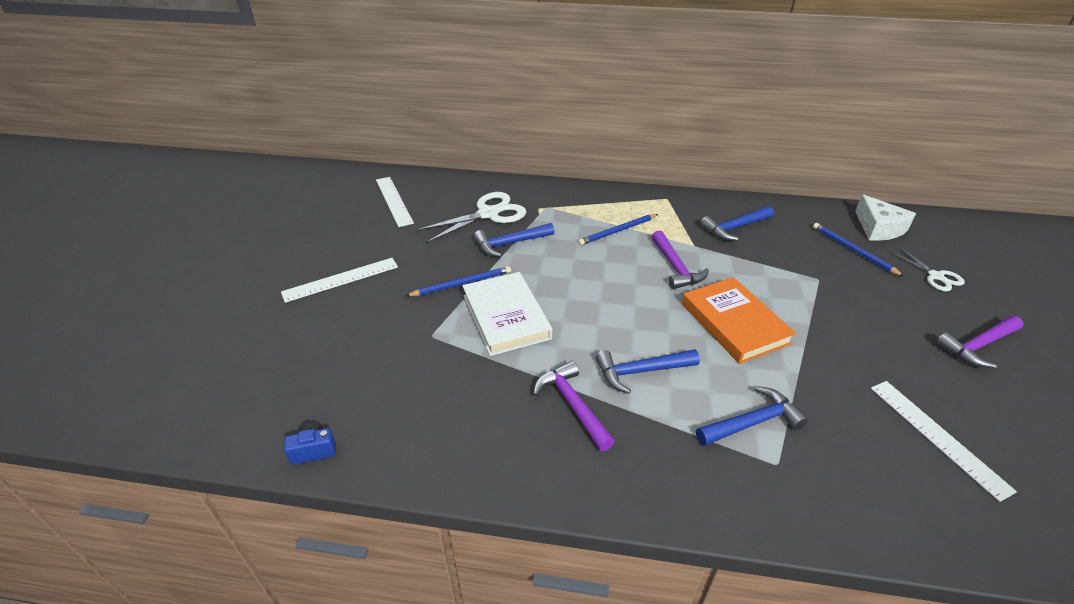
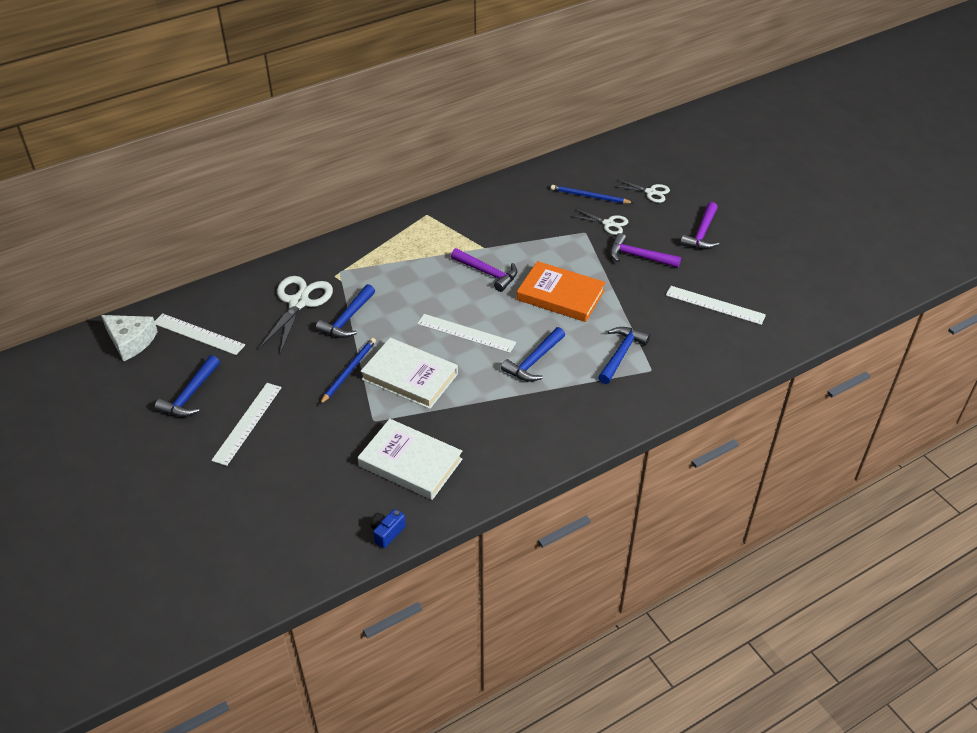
camera: 40 degrees left, 5 degrees up
purple hammer [533,361,615,451] -> purple hammer moved to [610,233,681,268]
blue pencil [578,214,658,245] -> none
blue hammer [700,206,774,241] -> blue hammer moved to [155,355,220,417]
white cheese [855,194,916,241] -> white cheese moved to [101,315,158,361]
none -> white book [358,419,463,500]
none -> white ruler [417,314,516,353]
none -> white scissors [571,209,628,235]

